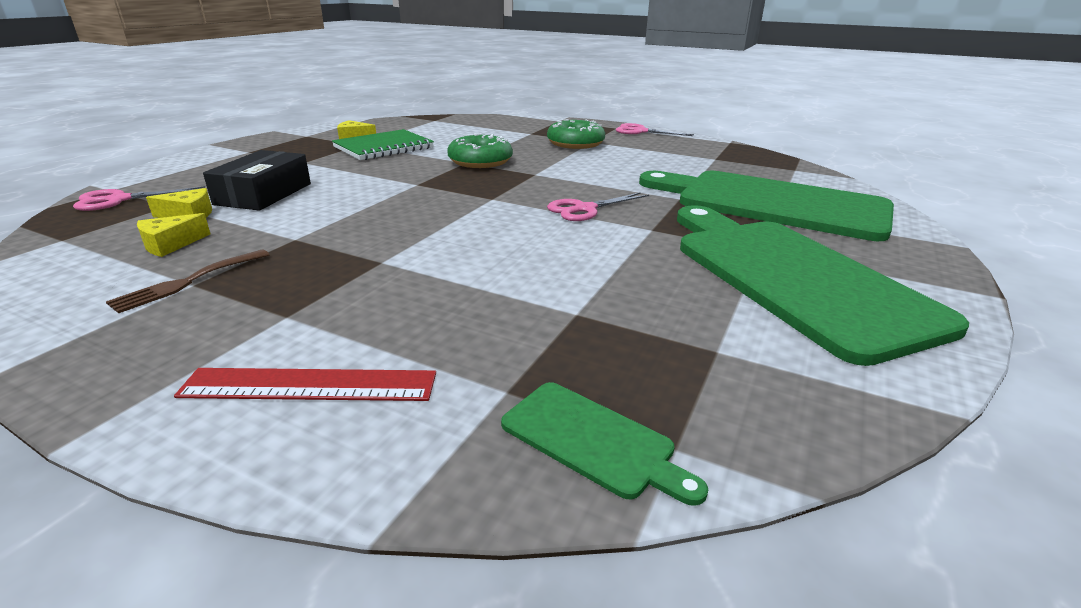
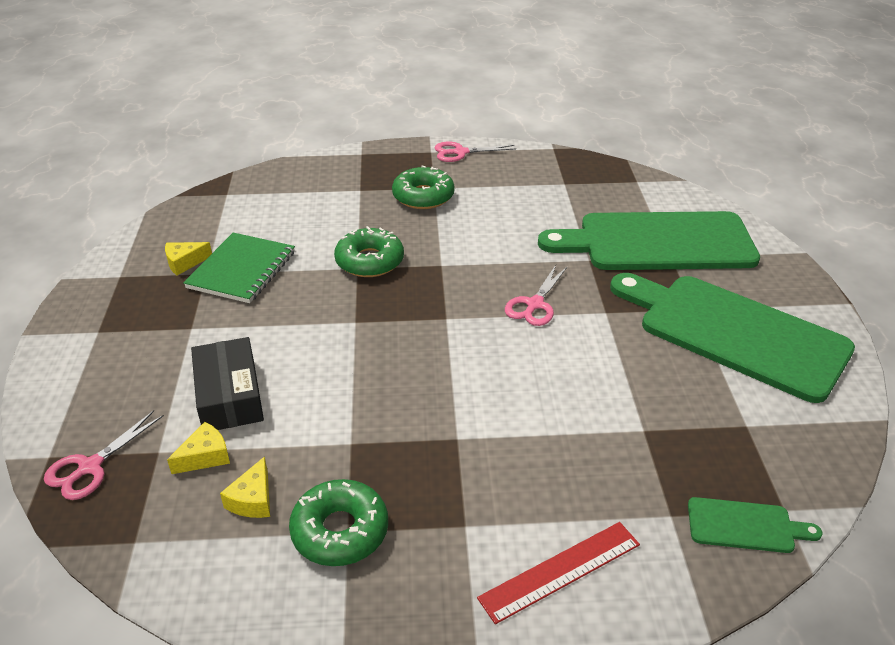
camera: 30 degrees left, 10 degrees up
brown fork [106,250,270,314] -> green donut [289,479,388,566]

